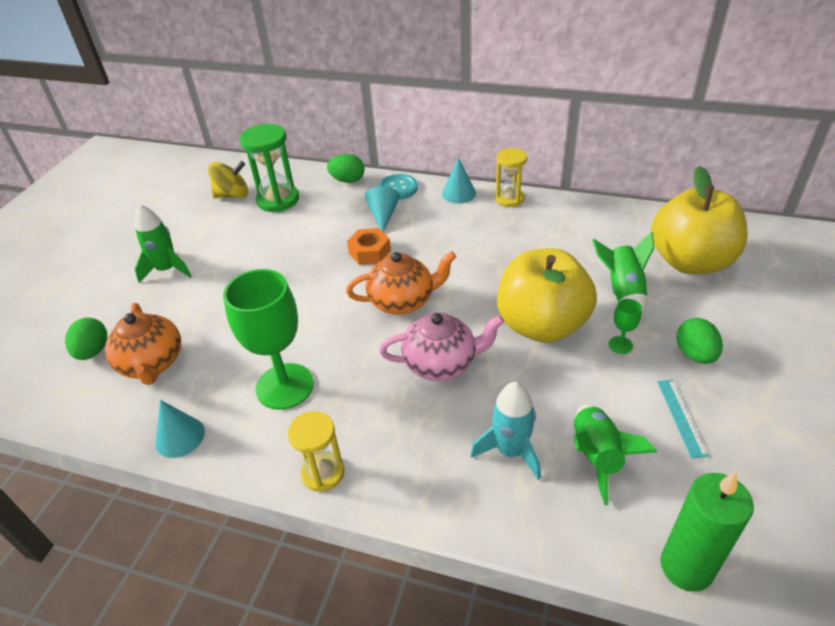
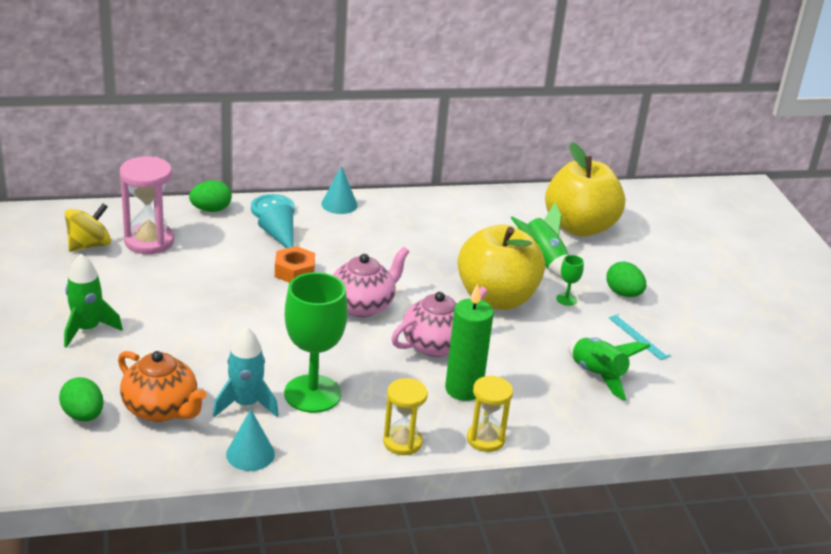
camera: 35 degrees left, 10 degrees down
green hourglass [240,124,299,212] -> pink hourglass [120,156,174,254]
orange teapot [346,251,456,315] -> pink teapot [333,247,410,317]
turquoise rocket [470,382,541,480] -> turquoise rocket moved to [213,327,279,417]
yellow hourglass [495,148,527,207] -> yellow hourglass moved to [467,375,513,452]
green candle [660,471,754,592] -> green candle moved to [445,283,494,401]

